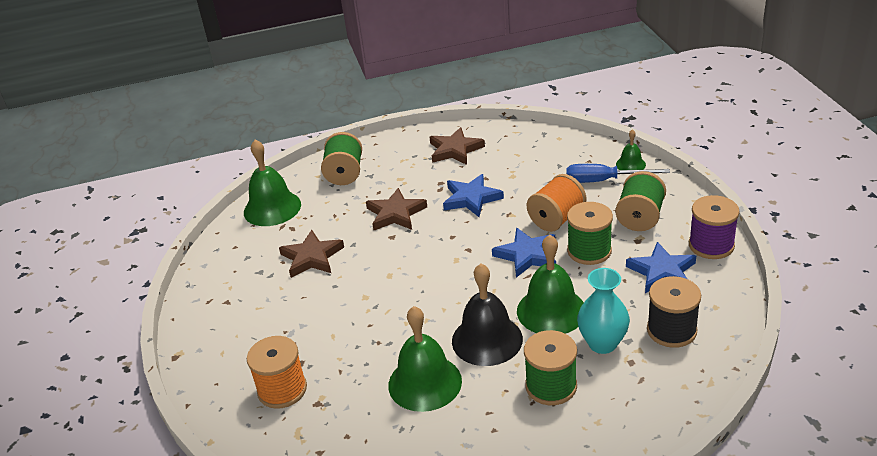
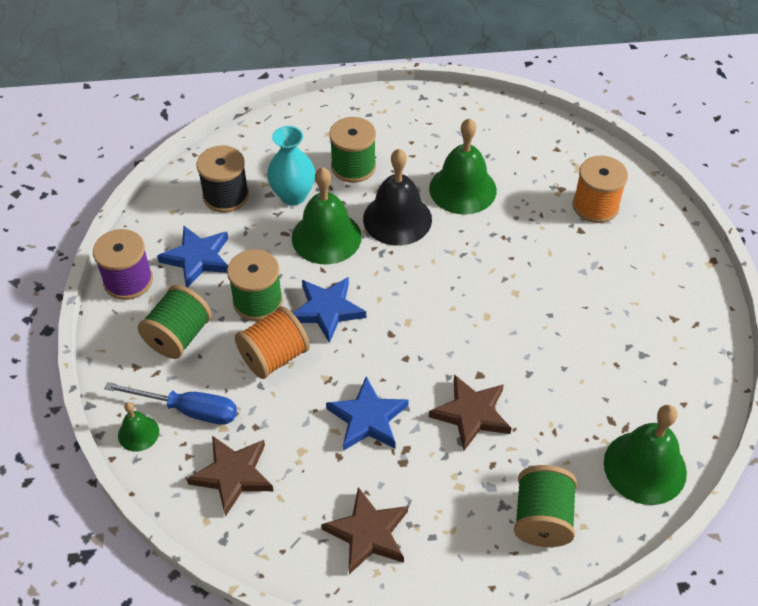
camera: 175 degrees left, 15 degrees up
brown star [279,230,344,278] -> brown star moved to [187,436,274,517]

